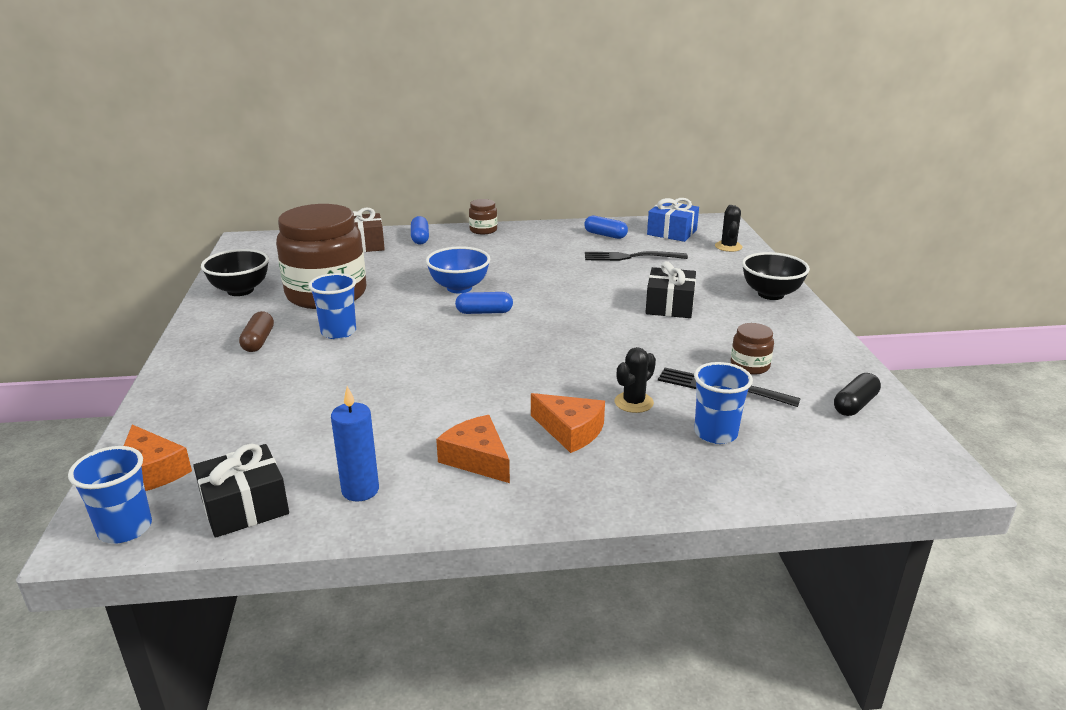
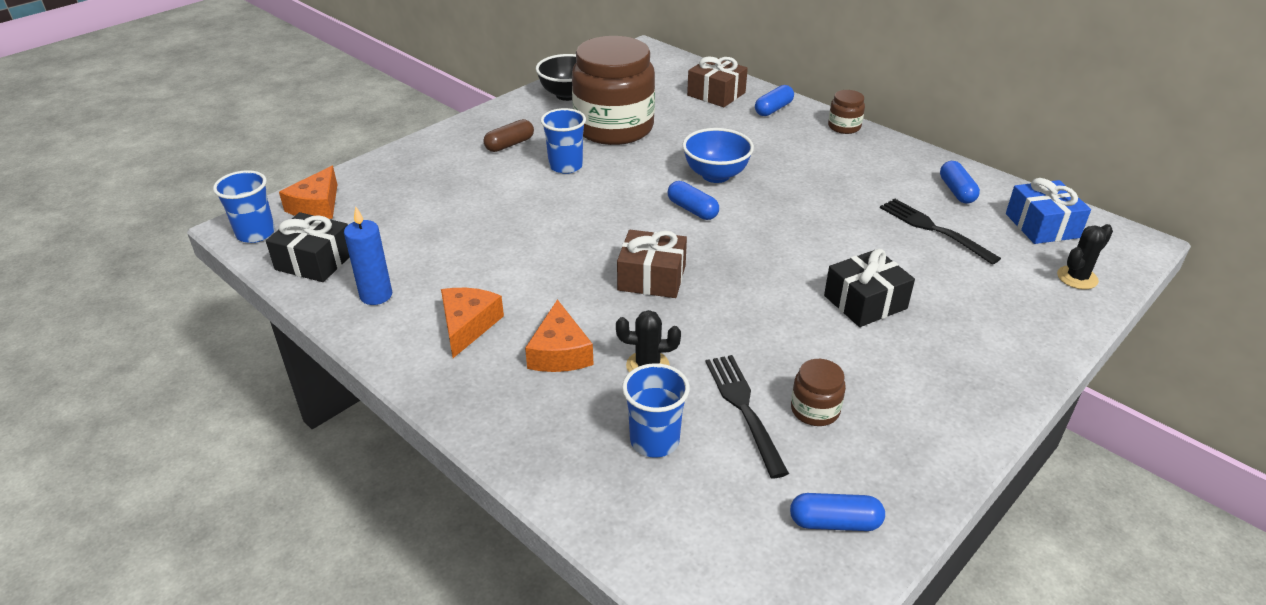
camera: 50 degrees right, 10 degrees up
black bowl [742,252,810,300] -> none
black capsule [834,373,881,416] -> blue capsule [790,493,885,531]
none -> brown gift [617,230,687,298]

